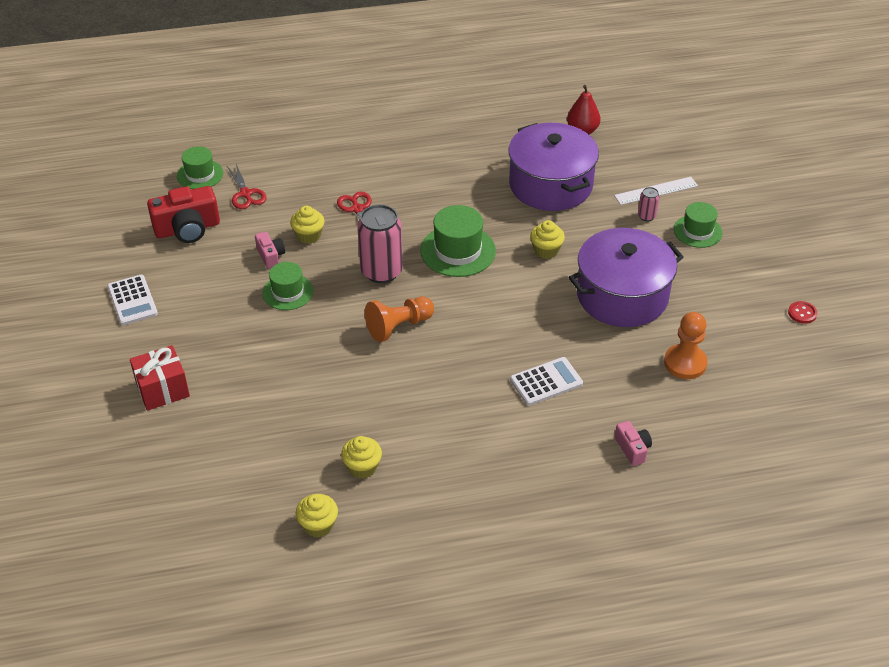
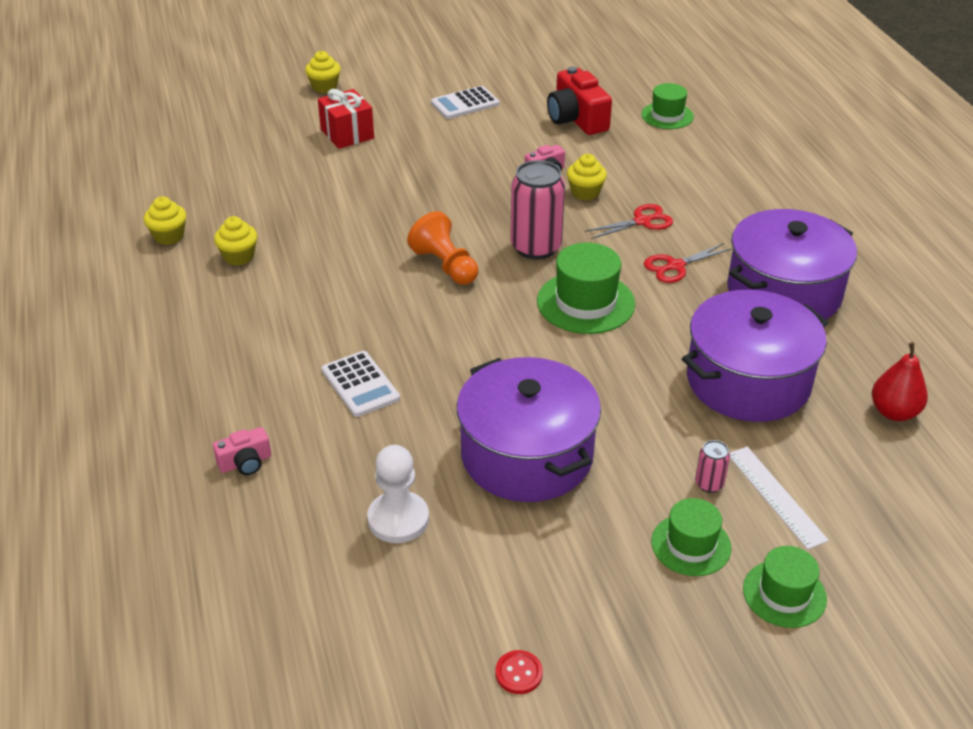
camera: 85 degrees right, 5 degrees down
red scissors [227,164,267,209] -> red scissors moved to [644,243,732,283]
green hat [262,262,313,310] -> green hat moved to [743,546,827,628]
yellow cupcake [530,220,565,259] -> yellow cupcake moved to [305,51,341,93]
orange pawn [664,312,708,379] -> white pawn [367,445,429,543]
none -> purple pot [727,209,857,320]

